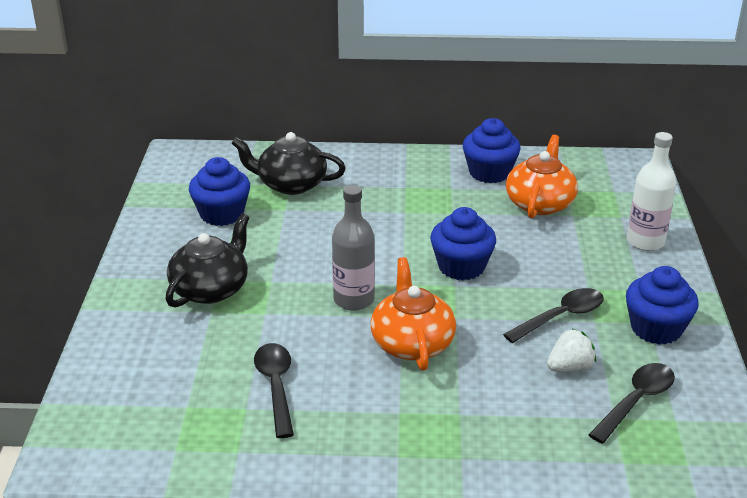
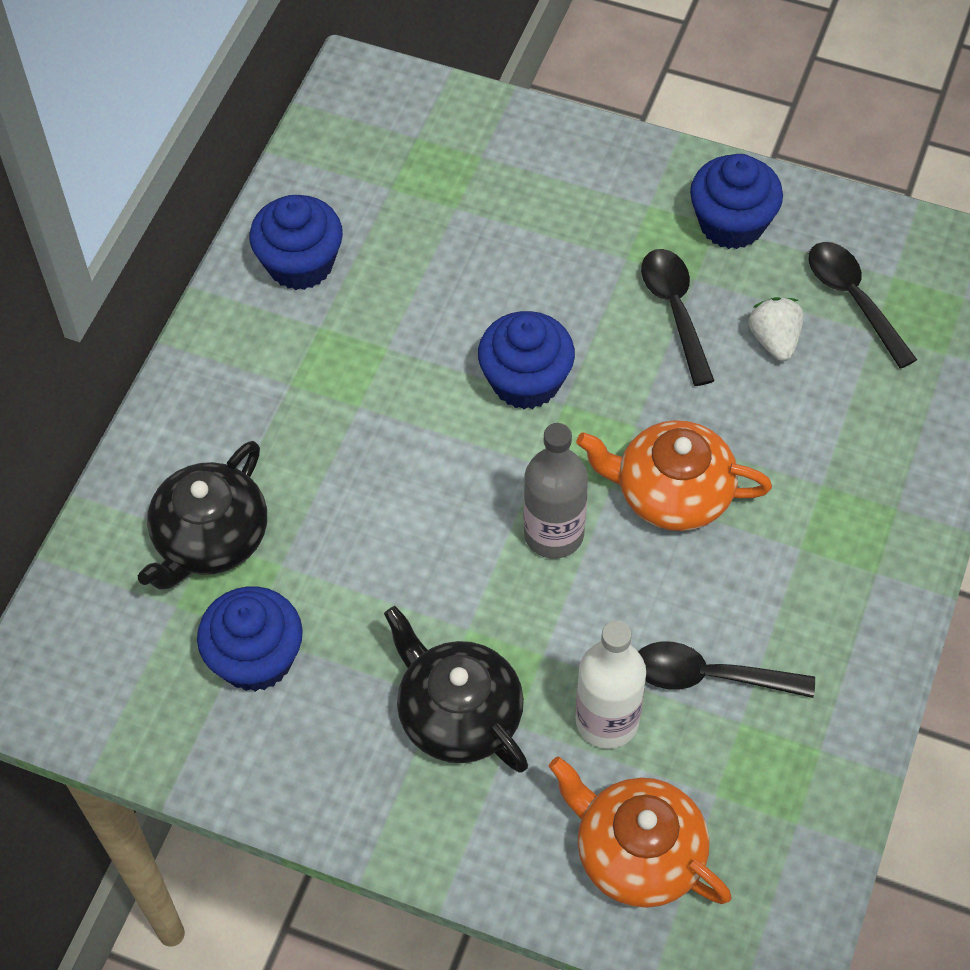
camera: 70 degrees left, 25 degrees up
orange teapot [506,135,578,219] -> orange teapot moved to [549,756,731,908]
white bottle [627,132,676,251] -> white bottle moved to [576,620,646,749]

